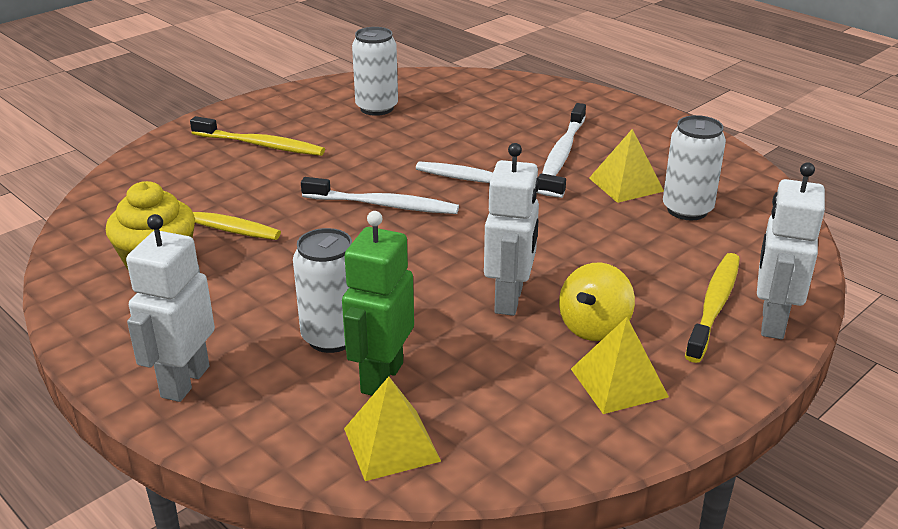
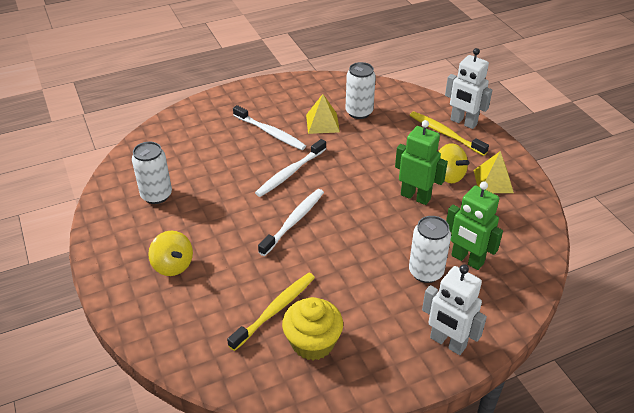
camera: 70 degrees left, 10 degrees up
yellow toothbrush [190,116,325,156] -> yellow spinning top [148,231,193,276]
yellow pyramid [344,376,441,481] -> none
white robot [484,143,540,316] -> green robot [395,120,448,205]

